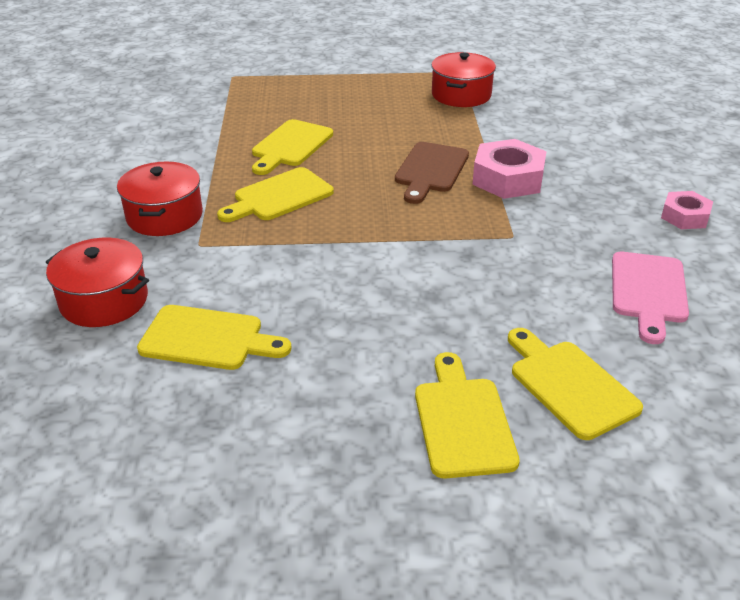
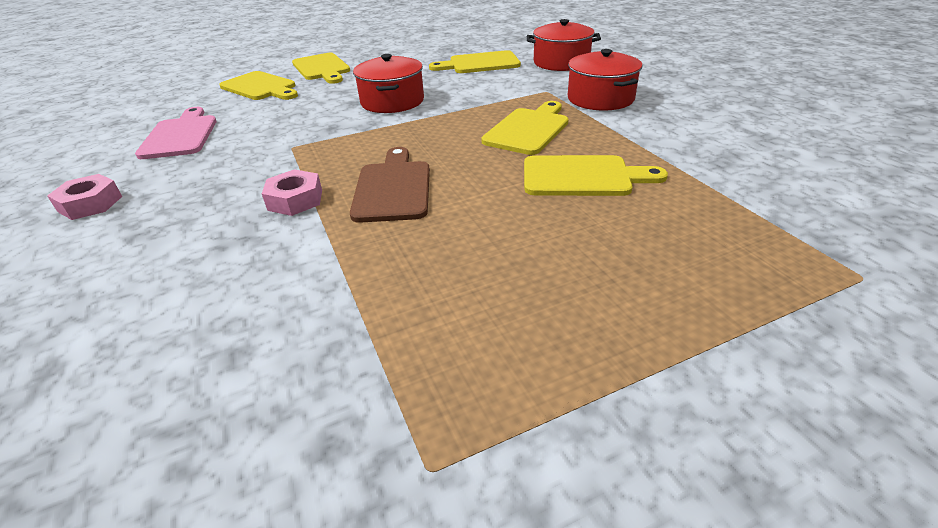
camera: 160 degrees right, 0 degrees up
yellow cutting board [252,119,333,175] -> yellow cutting board turned 90 degrees clockwise [524,155,668,196]
red pot [431,52,496,107] -> red pot moved to [353,54,424,113]
pink nut [472,139,547,199] -> pink nut [262,169,322,216], size x0.61

